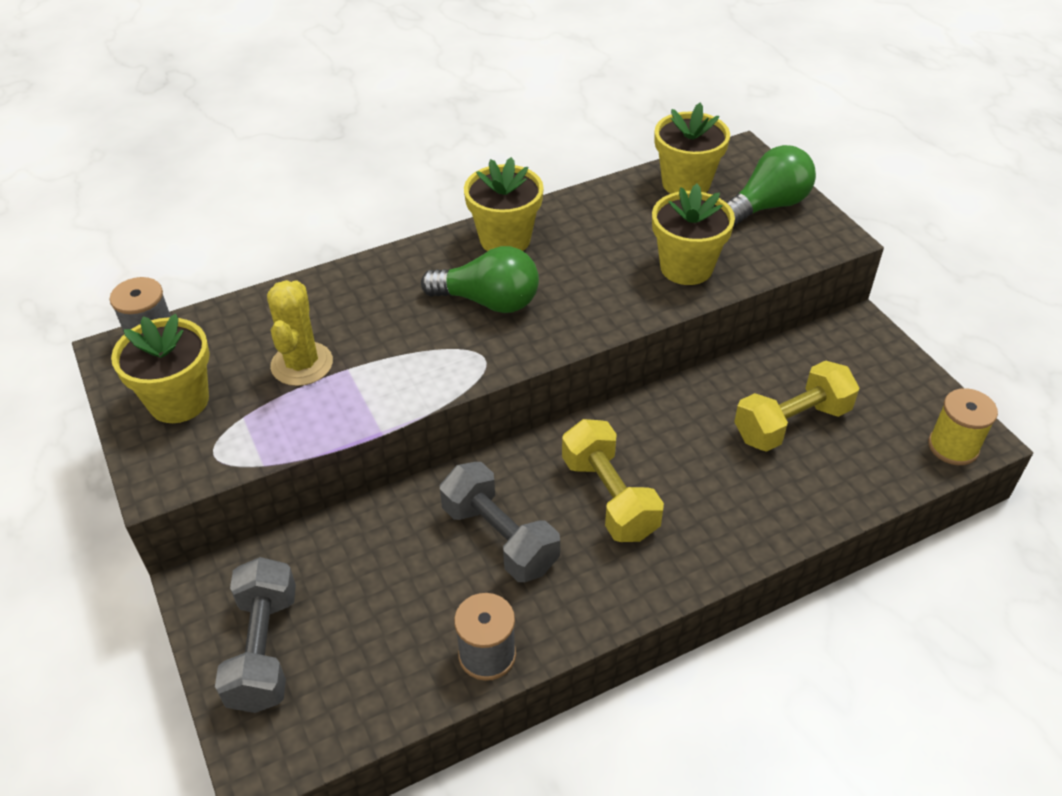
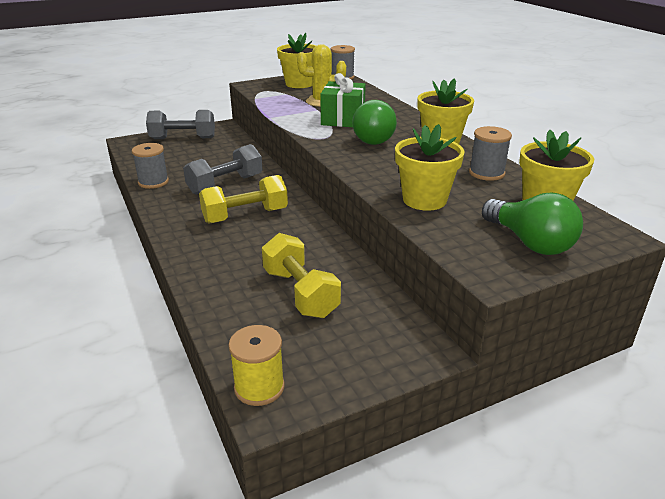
camera: 90 degrees right, 15 degrees down
none -> green gift [320,73,366,127]
none -> grey spool [469,126,512,181]

